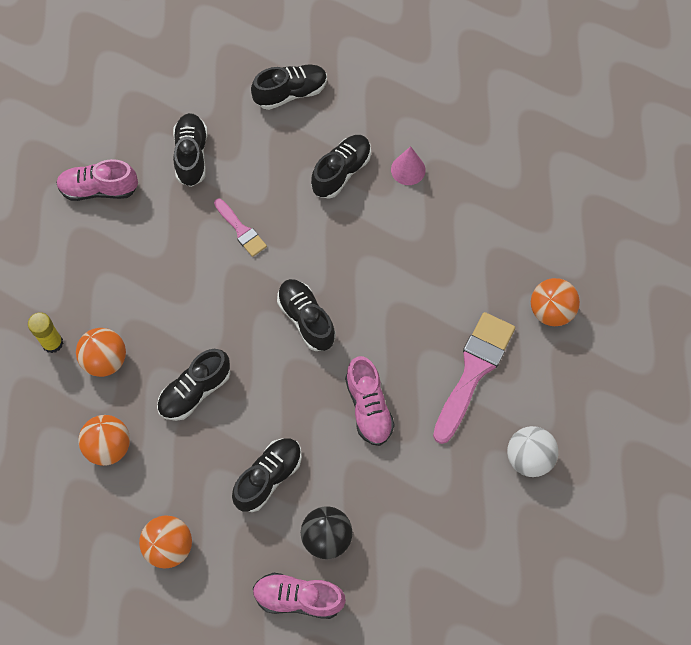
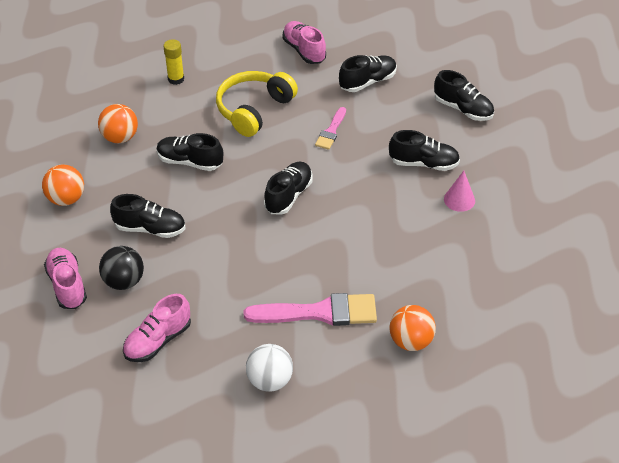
camera: 60 degrees right, 20 degrees down
orange ball [76,328,126,377] -> none
pink shoe [345,356,395,446] -> pink shoe moved to [123,294,191,362]
none -> yellow headphones [216,71,298,137]

